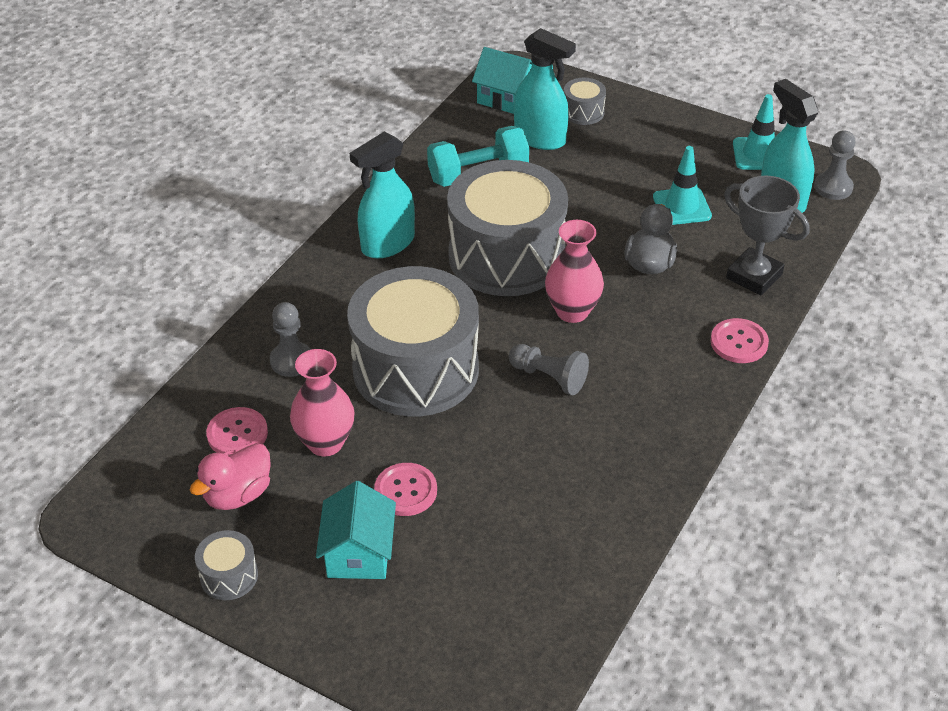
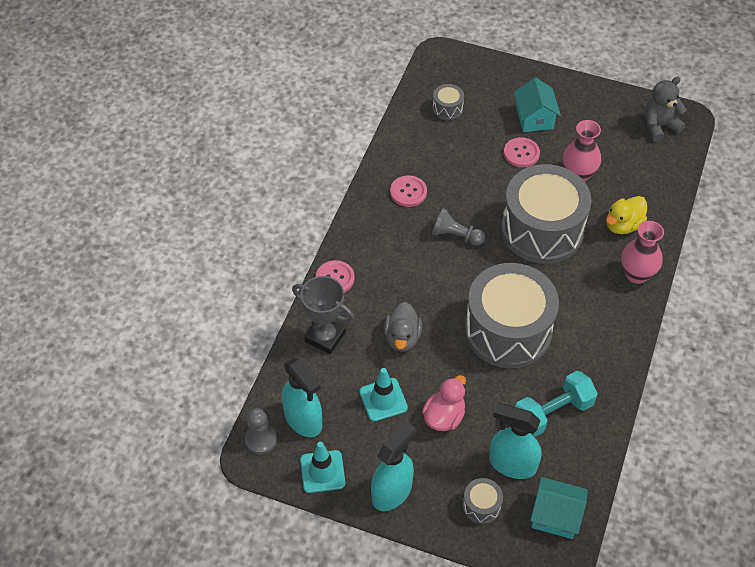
camera: 170 degrees right, 10 degrees up
pink duck [190,443,271,510] -> pink duck moved to [422,375,466,431]
grey drum [195,530,258,600] -> grey drum moved to [433,84,464,120]
pink button [206,407,268,453] -> pink button moved to [390,175,427,207]
grey pawn [270,302,311,377] -> yellow duck [606,196,647,234]
turquoise spray bottle [350,132,415,258] -> turquoise spray bottle moved to [371,422,416,511]
pink vase [545,220,604,323] -> pink vase moved to [621,221,664,284]
none -> grey teddy bear [644,76,686,142]

